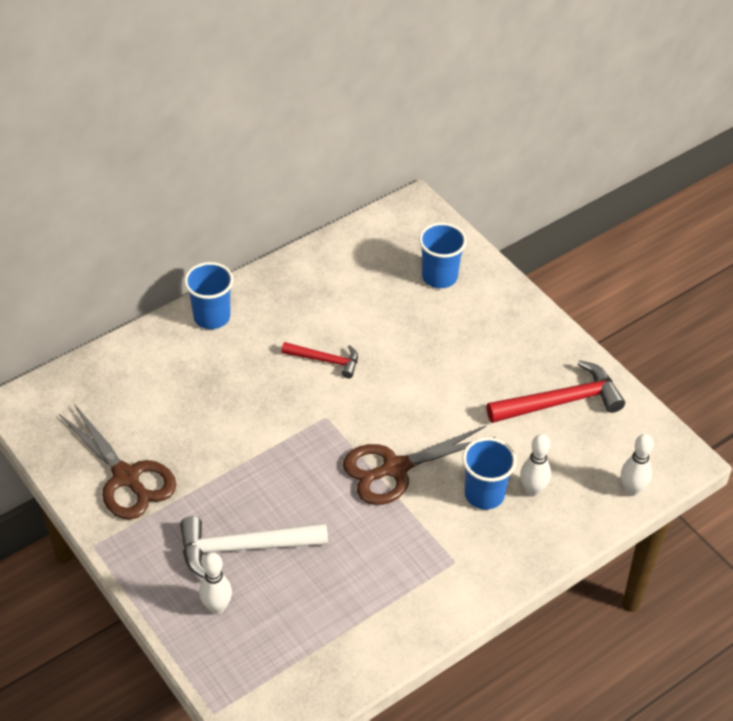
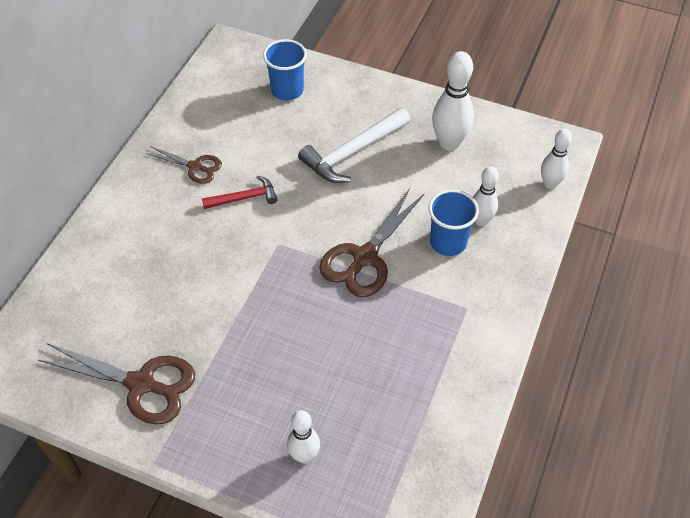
camera: 30 degrees left, 5 degrees up
white hammer [180,516,328,578] -> white hammer moved to [298,108,410,183]
blue cup [184,262,234,329] -> none
red hammer [486,360,625,423] -> white bowling pin [432,51,474,151]
none -> brown scissors [146,146,222,184]

